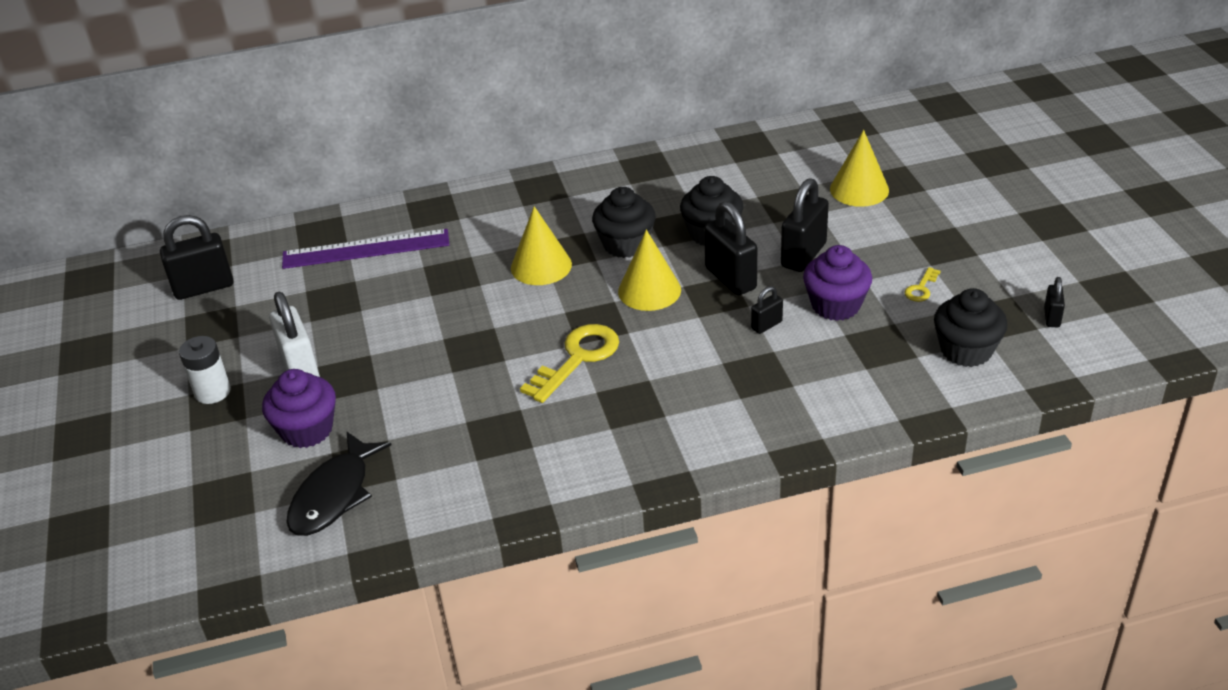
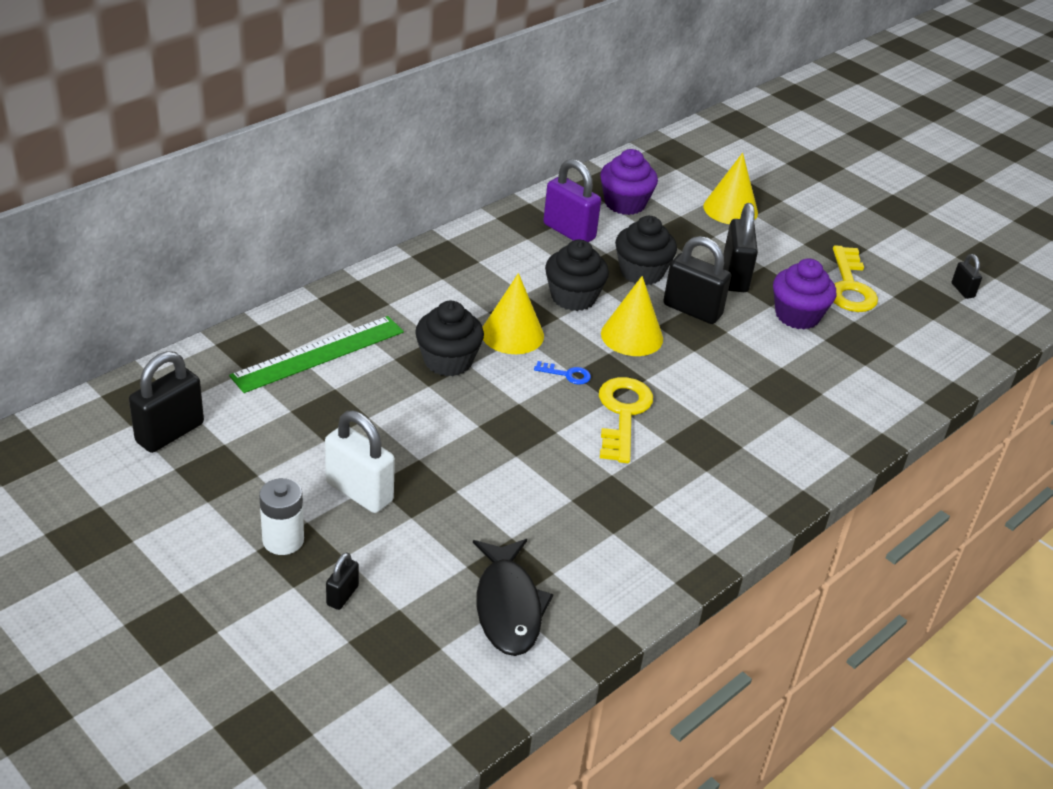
camera: 35 degrees left, 0 degrees up
purple cupcake [262,369,336,448] -> purple cupcake moved to [600,149,658,215]
purple ruler [282,229,449,269] -> green ruler [229,316,404,393]
black padlock [751,286,783,334] -> black padlock moved to [326,552,359,610]
yellow key [905,267,941,302] -> yellow key [833,245,878,312], size x2.11
black cupcake [934,288,1008,367] -> black cupcake moved to [415,301,484,376]
none -> blue key [534,361,591,385]
none -> purple padlock [543,159,601,242]

